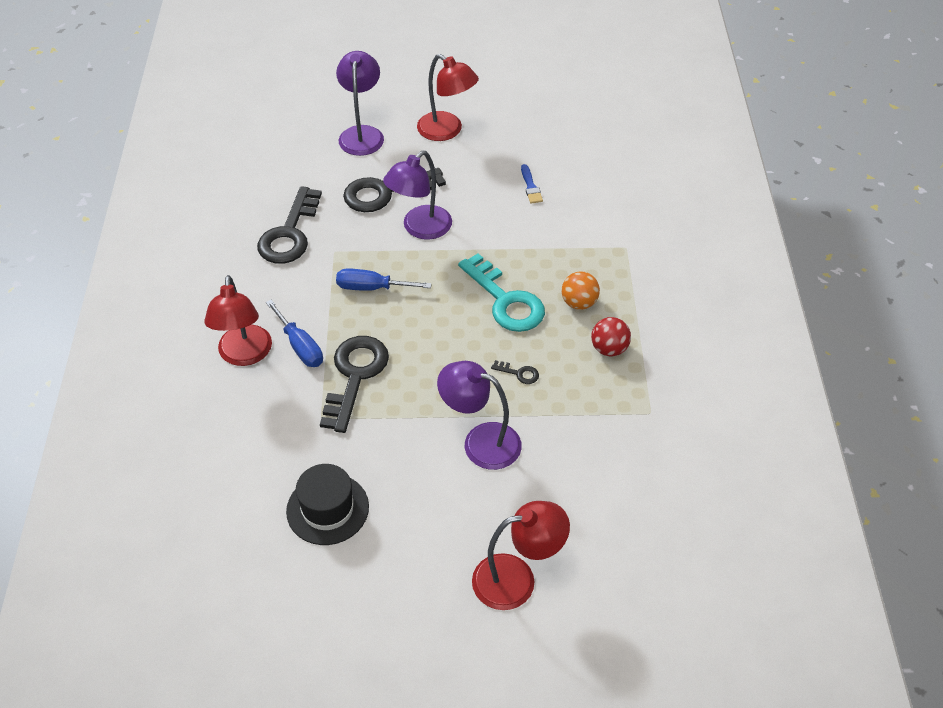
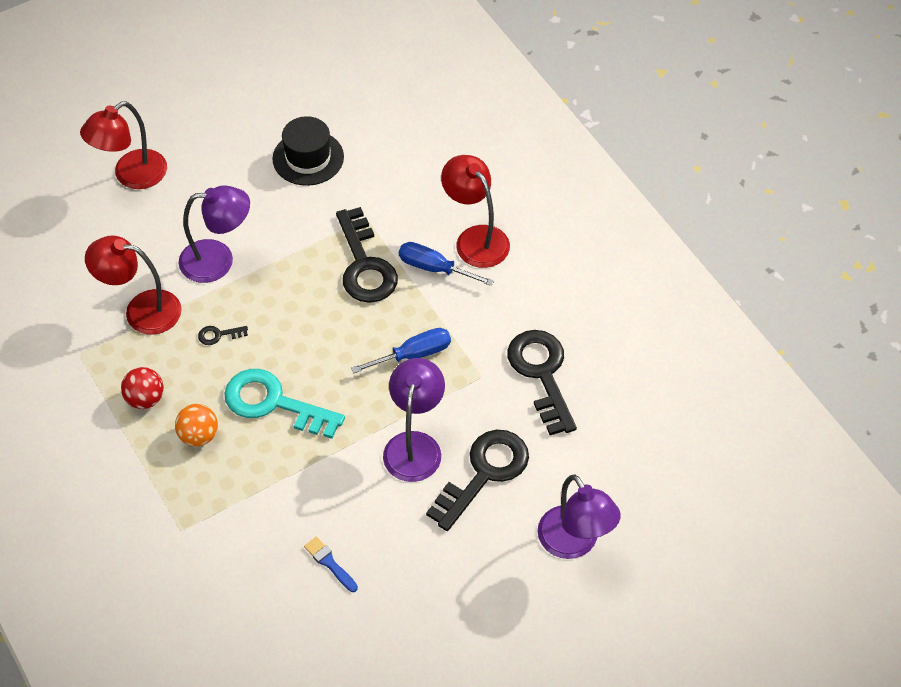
camera: 150 degrees right, 5 degrees up
red lamp [417,54,479,141] -> red lamp moved to [85,236,182,335]

